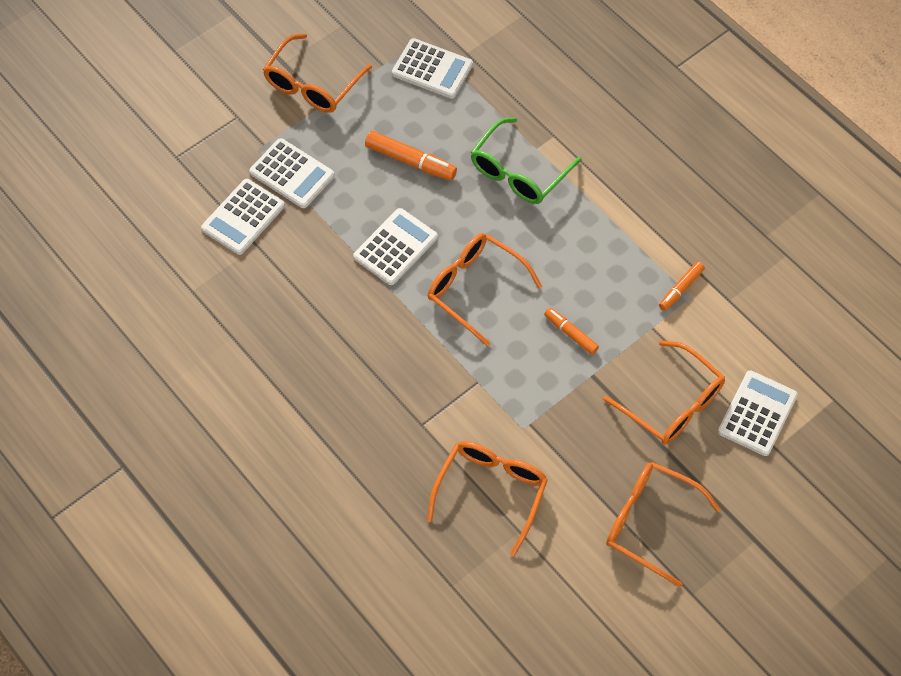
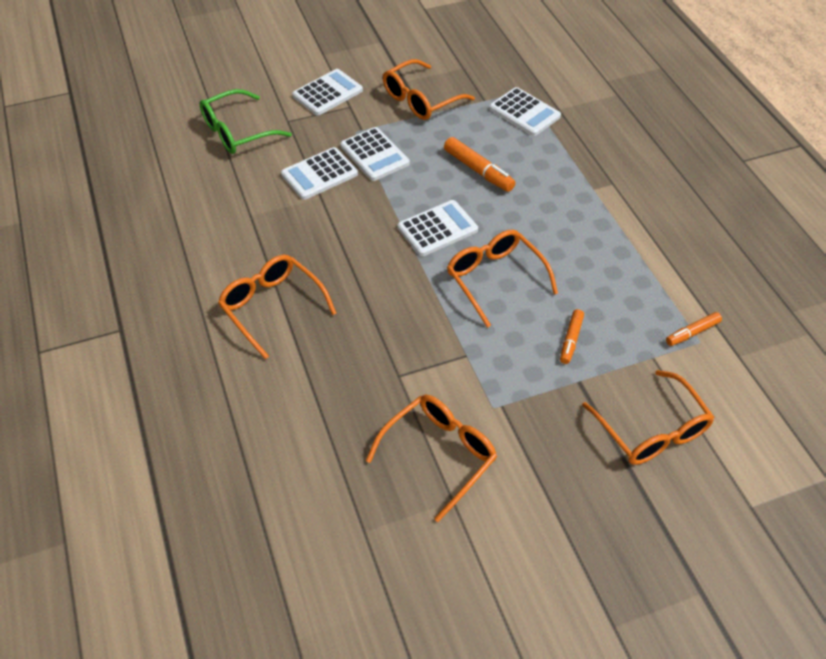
camera: 20 degrees right, 10 degrees down
green glasses [471,117,582,204] -> green glasses moved to [199,89,292,154]
orange marker [544,308,599,355] -> orange marker turned 135 degrees counterclockwise [560,309,584,364]
orange glasses [606,462,721,587] -> orange glasses moved to [218,255,336,359]
white calculator [718,371,798,456] -> white calculator moved to [292,69,363,115]

